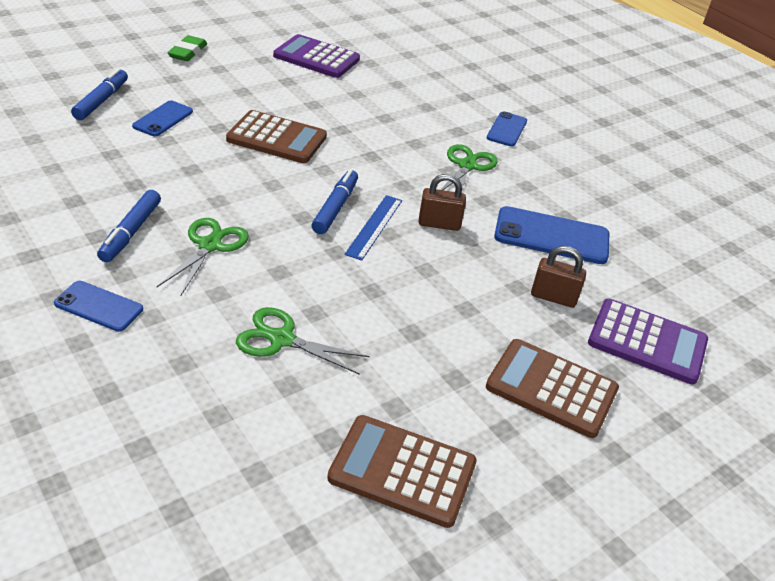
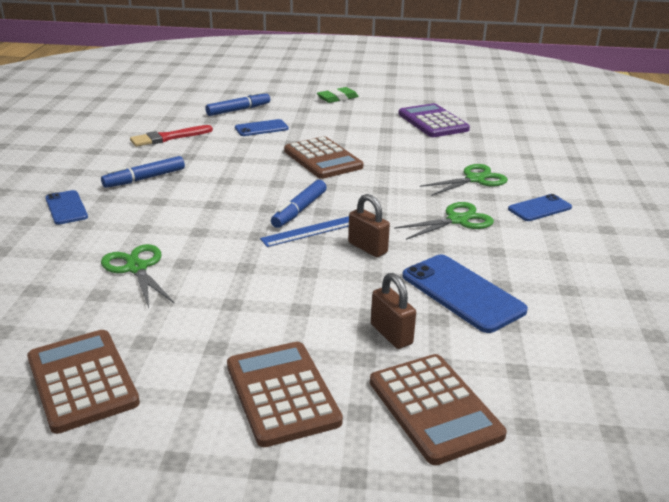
camera: 45 degrees right, 10 degrees down
green scissors [157,218,249,297] -> green scissors moved to [420,164,508,196]
blue marker [312,169,358,234] -> blue marker turned 150 degrees clockwise [271,180,327,228]
purple calculator [588,299,708,384] -> brown calculator [370,354,507,465]
none -> red brush [130,125,213,147]

